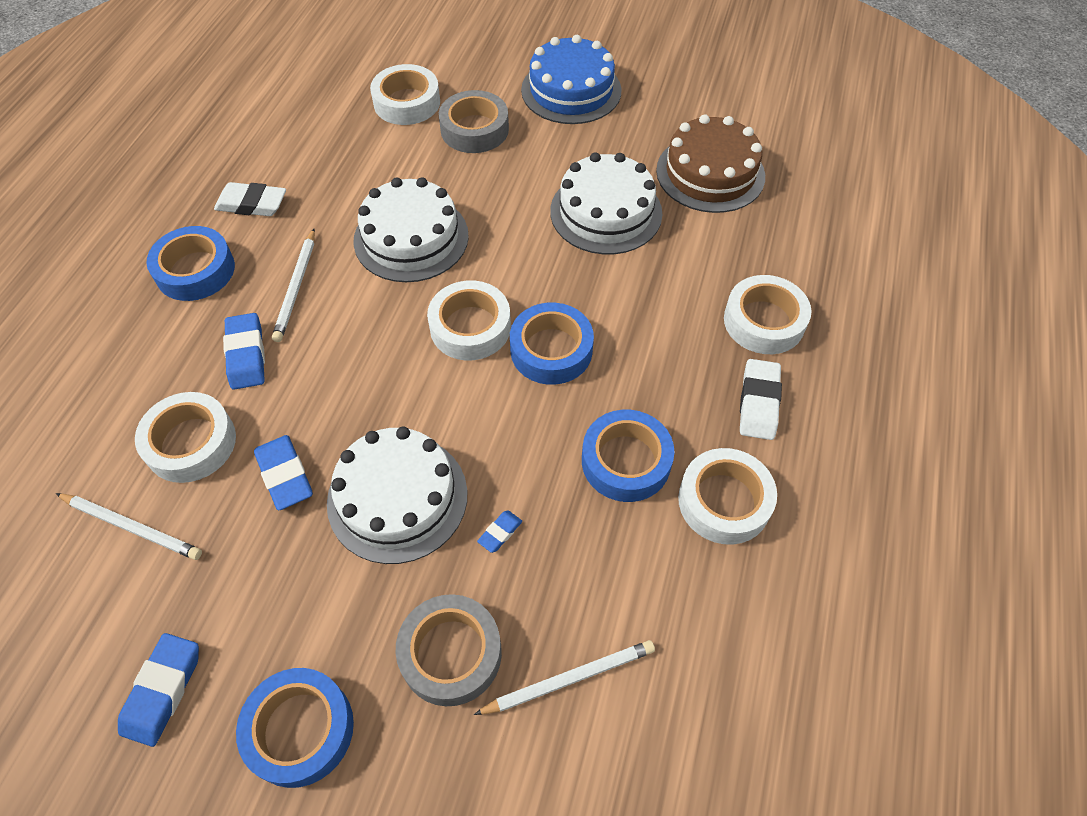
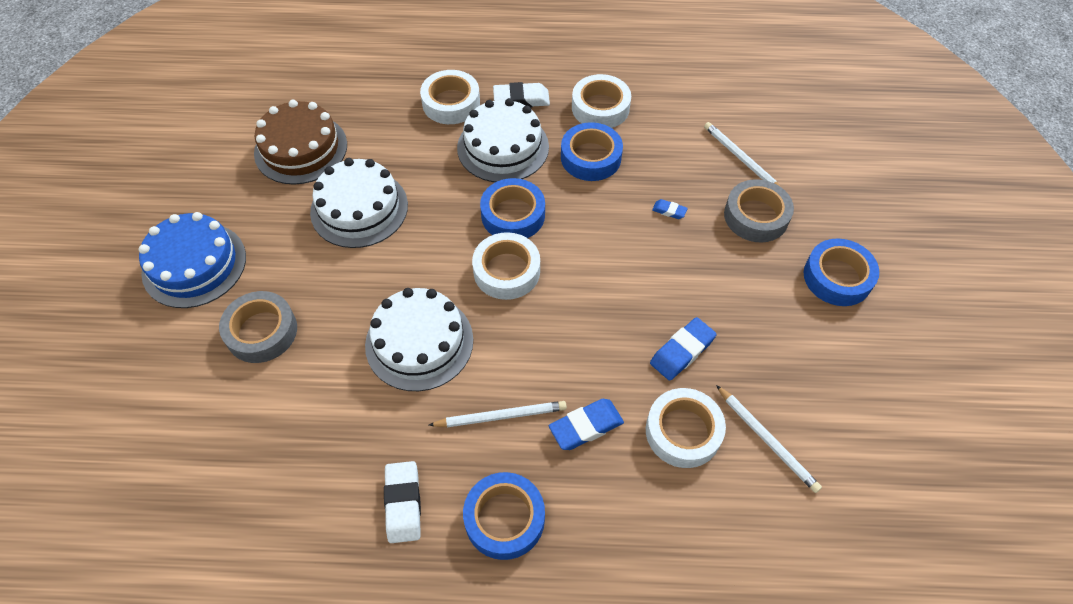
camera: 105 degrees left, 0 degrees up
white pencil [56,493,202,560] -> white pencil turned 135 degrees clockwise [716,385,822,493]
blue eraser [118,633,199,747] -> none
white cake [327,427,467,564] -> white cake moved to [457,98,549,182]
white tape [370,64,440,125] -> none

